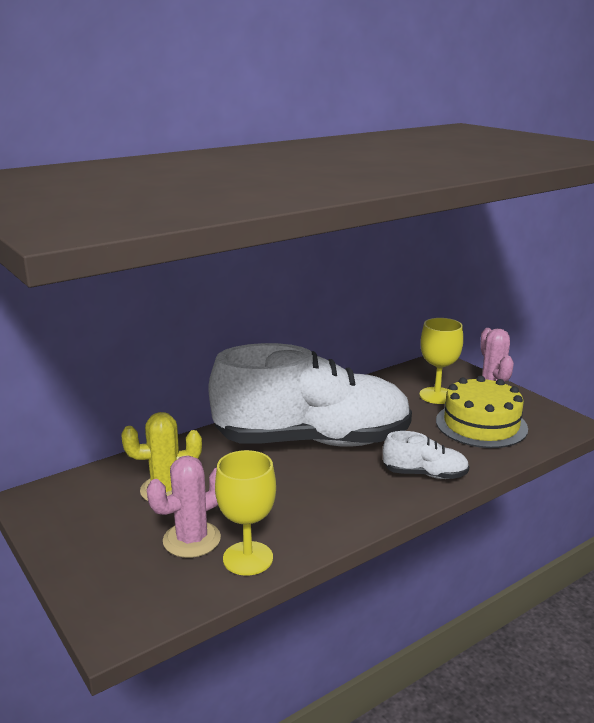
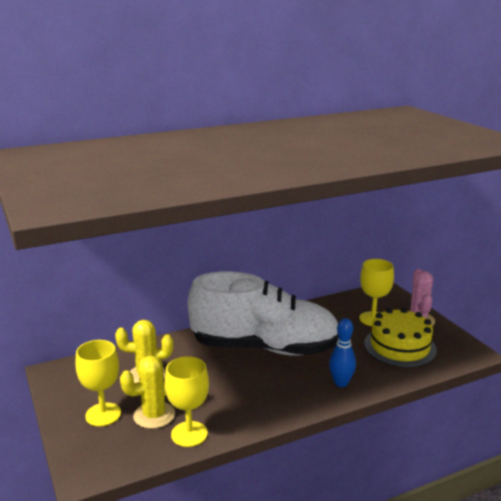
camera: 10 degrees right, 0 degrees up
pink cactus [147,456,221,558] -> yellow cactus [120,356,175,429]
white shoe [383,431,469,479] -> blue bowling pin [329,318,356,387]
none -> yellow goblet [76,340,121,426]

